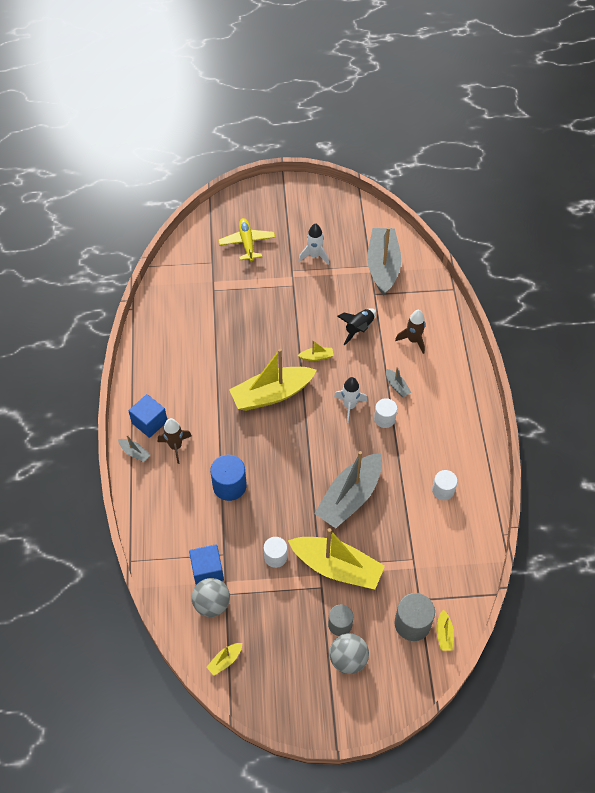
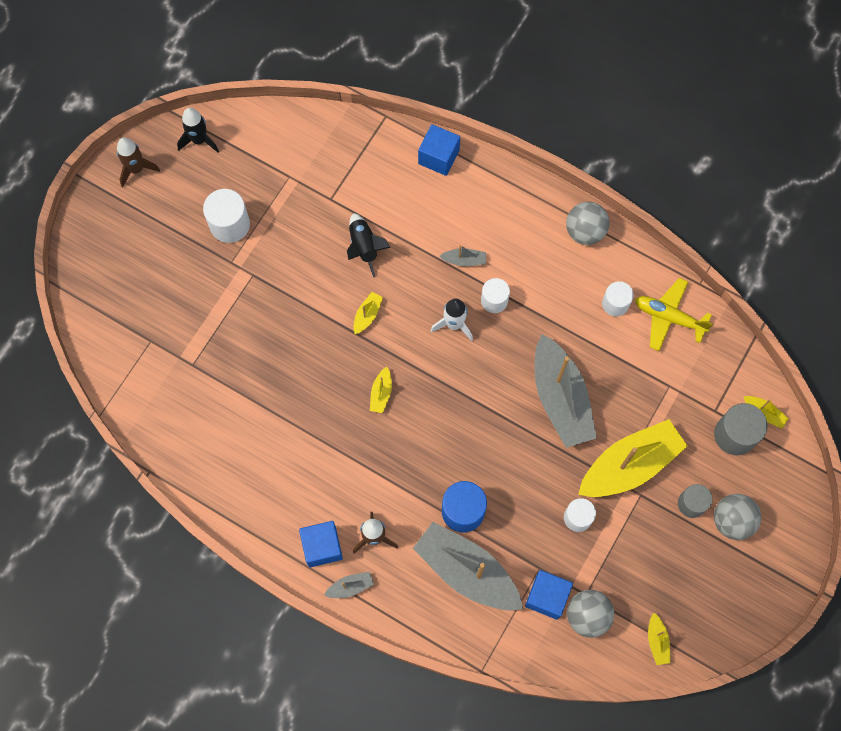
camera: 55 degrees left, 15 degrees up
yellow plane [218,218,275,262] -> yellow plane moved to [635,278,713,351]
yellow boat [229,349,317,411] -> yellow boat [370,367,392,413], size x0.41
white rocket [299,223,329,265] -> white cylinder [203,189,250,243]
grey boat [367,227,401,295] -> grey boat moved to [413,522,523,611]
brown rocket [395,310,426,354] -> brown rocket moved to [117,137,160,187]
none -> black rocket [177,108,219,152]
none -> blue cube [418,124,460,176]
none -> grey ball [566,202,610,245]

